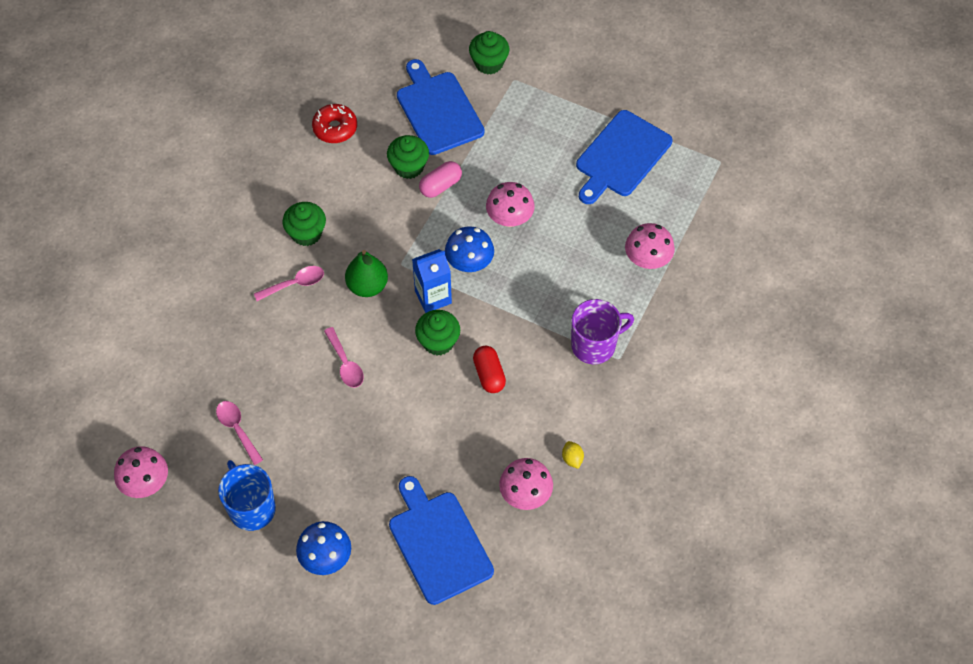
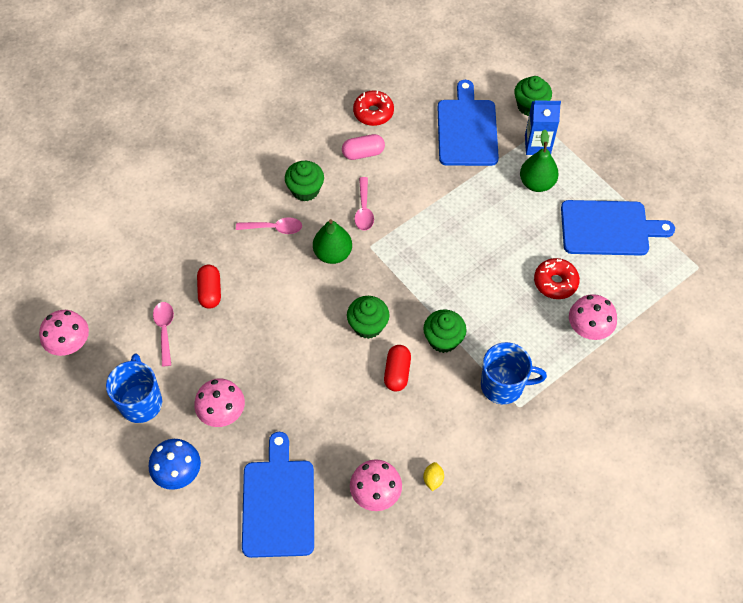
camera: 25 degrees right, 0 degrees up
pink spoon [324,327,364,388] -> pink spoon moved to [354,177,374,231]
green cupcake [387,135,429,179] -> green cupcake moved to [423,310,467,353]
blue carton [412,249,452,313] -> blue carton moved to [525,100,561,155]
pink capsule [419,161,462,198] -> pink capsule moved to [342,134,385,160]
blue mushroom [445,226,494,272] -> none
pink mushroom [486,182,535,227] -> pink mushroom moved to [194,378,245,427]
purple mug [571,299,634,364] -> blue mug [481,342,547,404]
blue cutting board [576,110,673,204] -> blue cutting board turned 150 degrees counterclockwise [561,200,675,256]
none -> red capsule [197,265,221,309]
none -> green pear [520,129,559,192]
none -> red donut [534,258,580,299]

